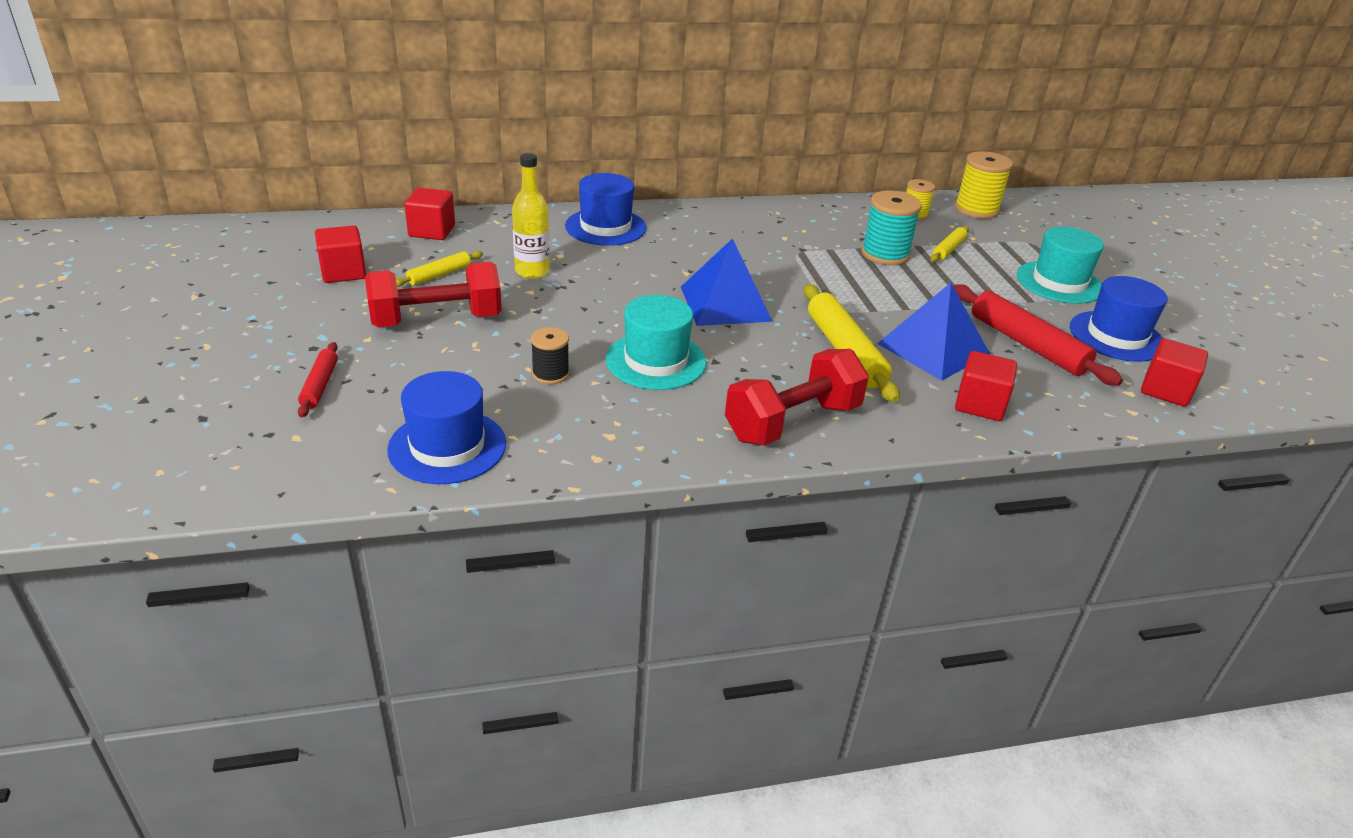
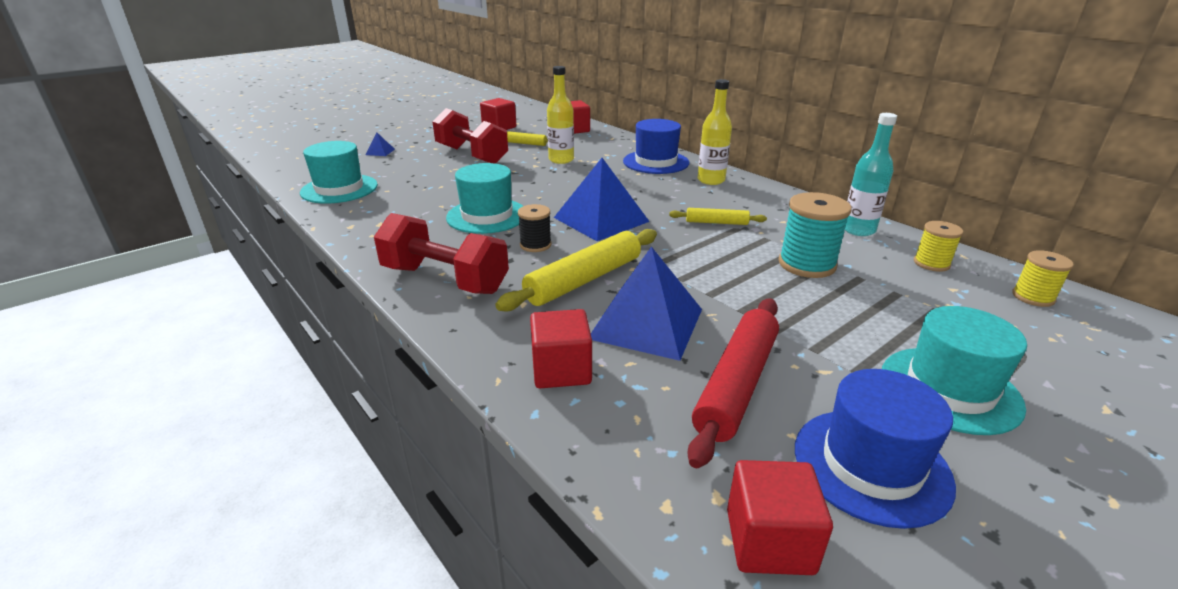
camera: 65 degrees right, 5 degrees down
red rolling pin [298,342,338,418] -> blue pyramid [365,132,395,156]
blue hat [387,371,506,484] -> turquoise hat [300,141,378,204]
black spool [531,327,569,384] -> black spool moved to [518,204,552,252]
yellow rolling pin [930,226,969,262] -> yellow rolling pin moved to [669,208,767,225]
yellow spool [955,151,1013,219] -> yellow spool [1012,250,1074,307], size x0.60
none -> yellow bottle [698,79,732,185]
none -> turquoise bottle [845,113,897,236]

